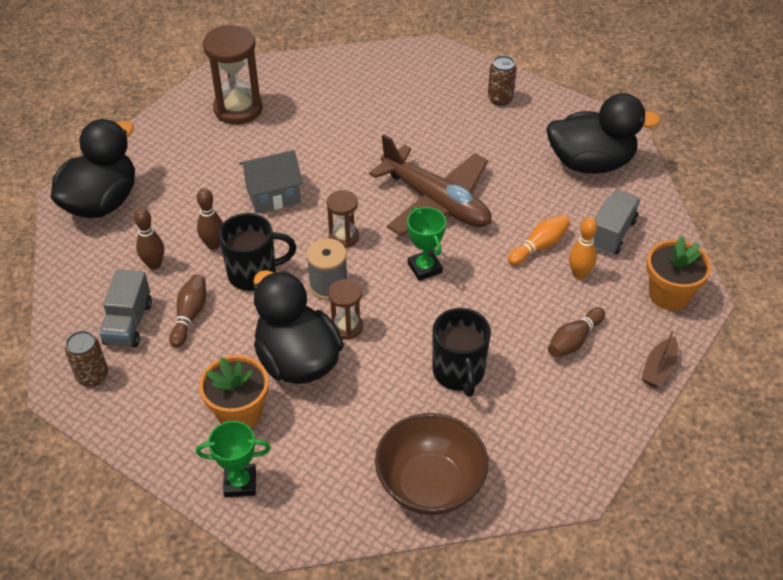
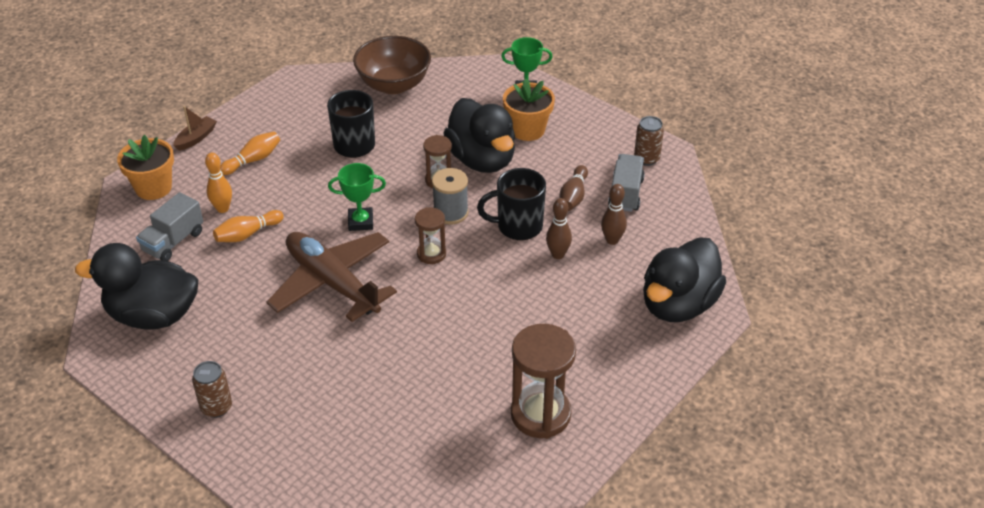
camera: 175 degrees left, 5 degrees down
grey house [239,150,303,214] -> none
green trophy [407,207,446,281] -> green trophy turned 75 degrees counterclockwise [328,163,386,231]
brown bowling pin [548,307,605,358] -> orange bowling pin [220,132,280,175]

